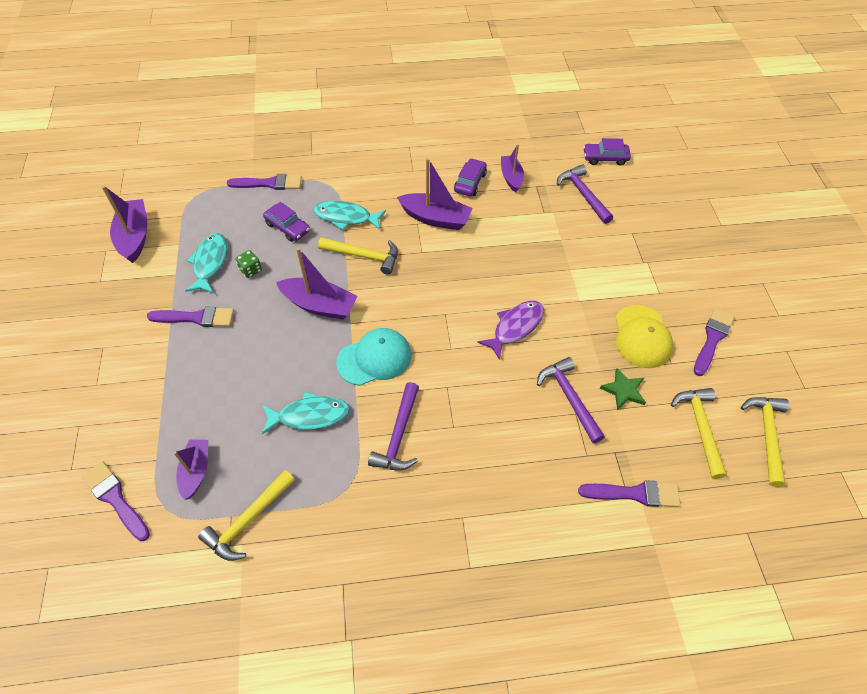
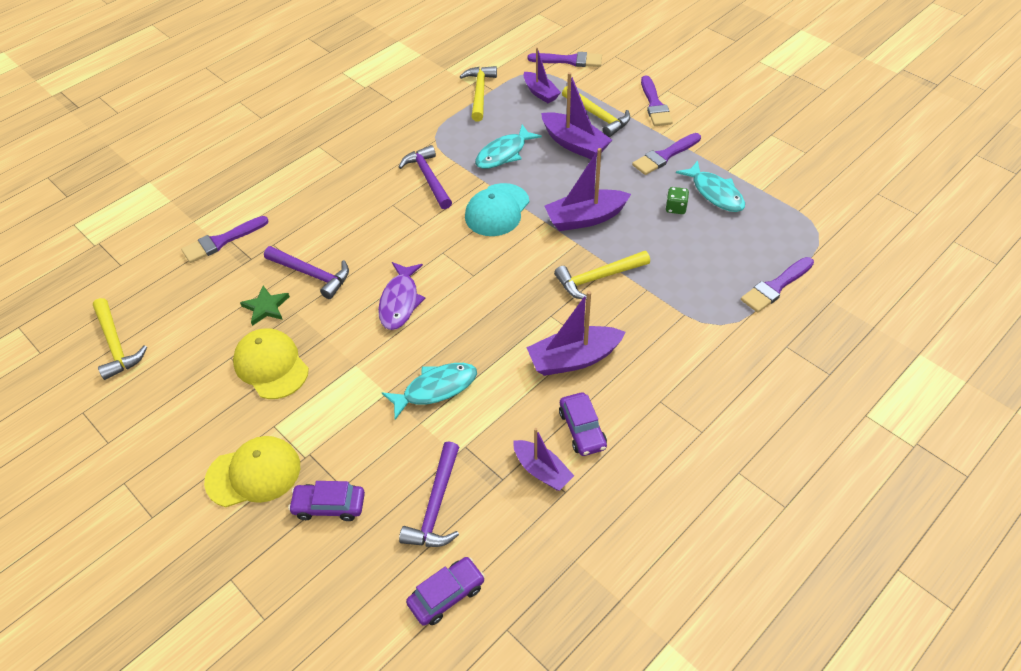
camera: 145 degrees right, 5 degrees down
purple boat [102,186,147,263] -> purple boat moved to [541,72,612,159]
purple car [263,202,310,242] -> purple car moved to [288,481,365,521]
turquoise fish [314,201,386,230] -> turquoise fish moved to [382,363,477,420]
purple hammer [557,164,613,224] -> purple hammer turned 75 degrees clockwise [399,441,459,547]
yellow hammer [671,388,727,479] -> yellow hammer moved to [562,86,630,137]
purple brush [694,307,735,376] -> purple brush moved to [641,75,673,126]
none -> yellow cap [204,436,300,507]

